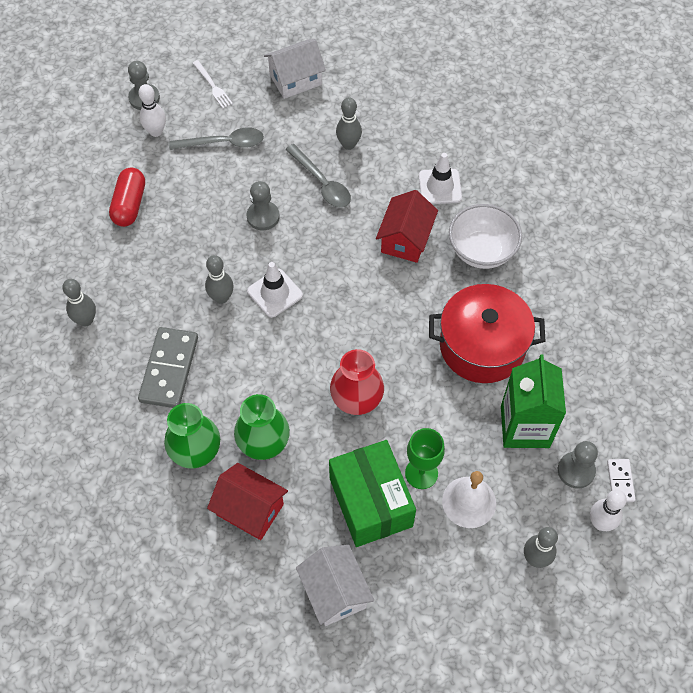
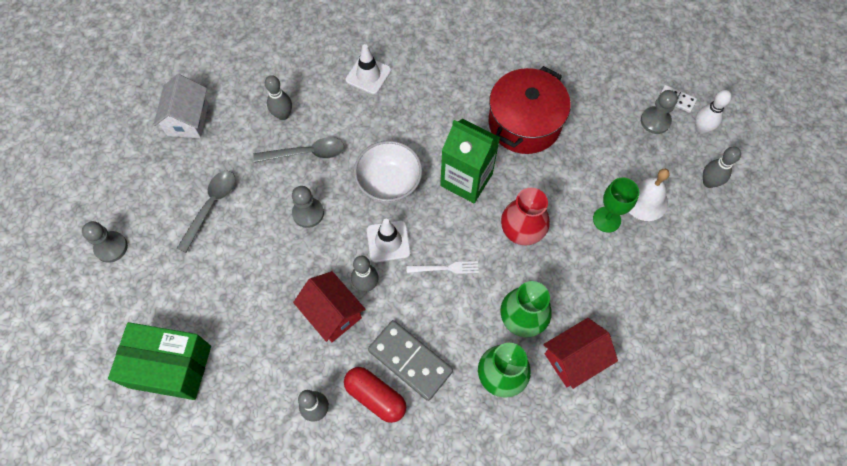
camera: 60 degrees left, 5 degrees up
red capsule [109,168,145,227] -> red capsule moved to [344,367,406,423]
white bowling pin [139,84,166,137] -> none
white fork [193,60,233,108] -> white fork moved to [407,261,479,274]
white house [296,545,374,626] -> none
green box [329,440,416,547] -> green box moved to [108,322,211,400]
red house [376,190,438,263] -> red house moved to [293,271,365,342]
white bowl [449,204,522,269] -> white bowl moved to [354,141,422,203]
green carton [501,355,566,448] -> green carton moved to [440,119,500,203]

